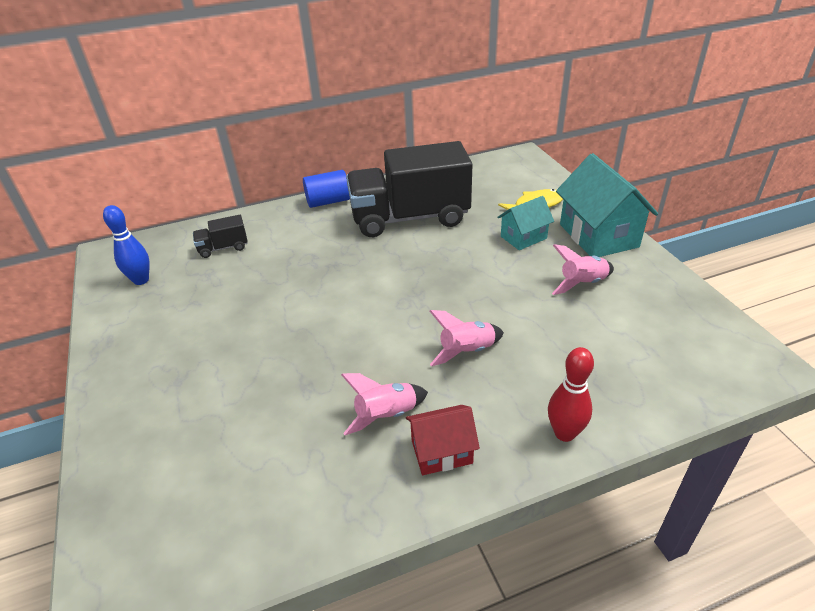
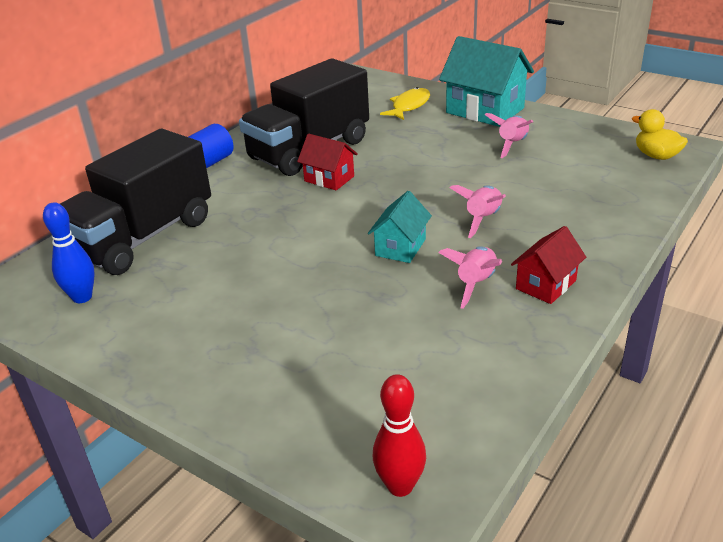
camera: 35 degrees left, 5 degrees down
black truck [193,215,248,258] -> black truck [60,128,211,275], size x2.43
turquoise house [497,196,554,250] -> turquoise house moved to [368,191,432,263]
red bowling pin [548,347,594,442] -> red bowling pin moved to [373,374,426,497]
none -> red house [297,134,358,190]
none -> yellow duck [632,109,688,160]

